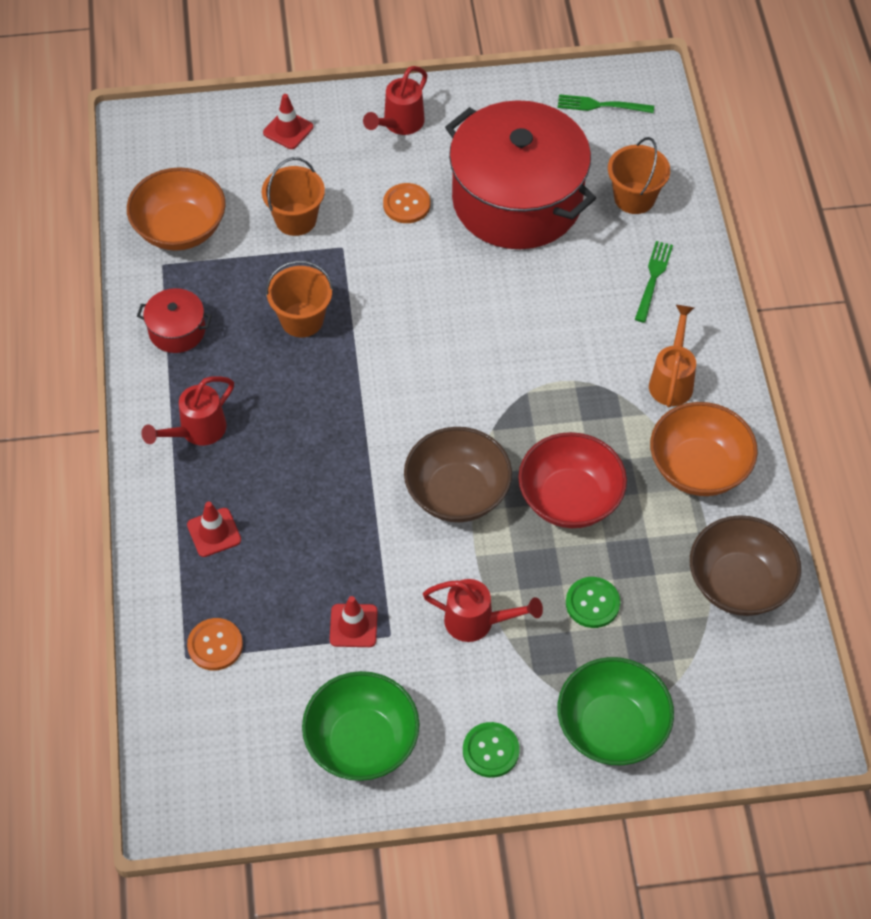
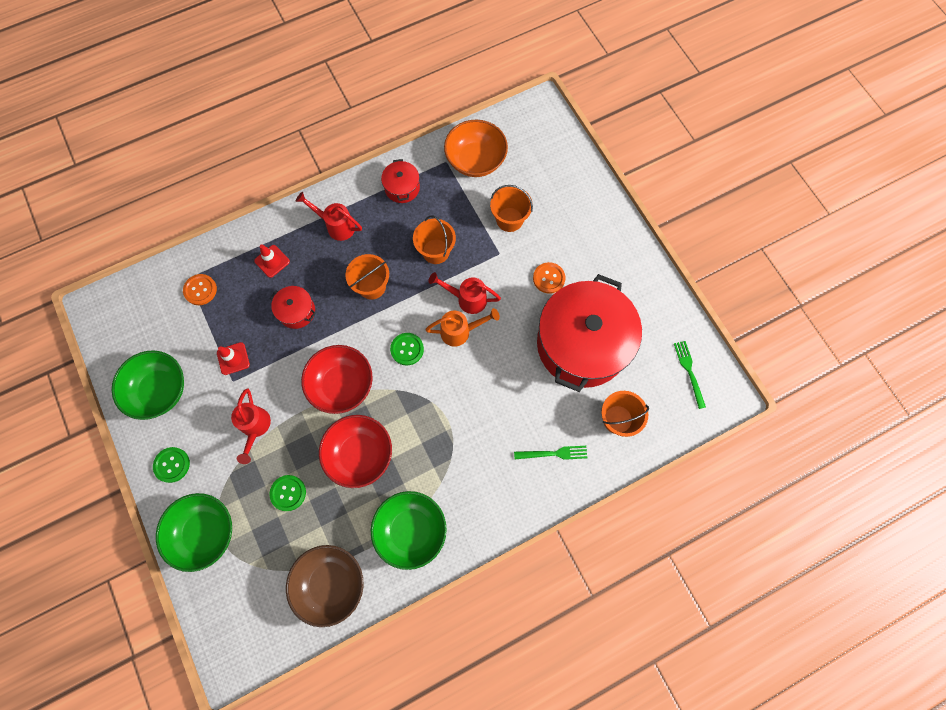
camera: 70 degrees right, 15 degrees up
red traffic cone [263,94,313,149] -> none
red watering can [363,66,427,135] -> red watering can moved to [428,272,501,314]
brown bowl [404,427,512,522] -> red bowl [301,345,373,414]
orange watering can [649,305,696,408] -> orange watering can moved to [425,308,500,347]
orange bowl [650,402,758,496] -> green bowl [371,491,447,570]
none -> red pot [269,286,316,329]
none -> orange bucket [345,254,389,299]
none -> green button [390,333,424,366]

